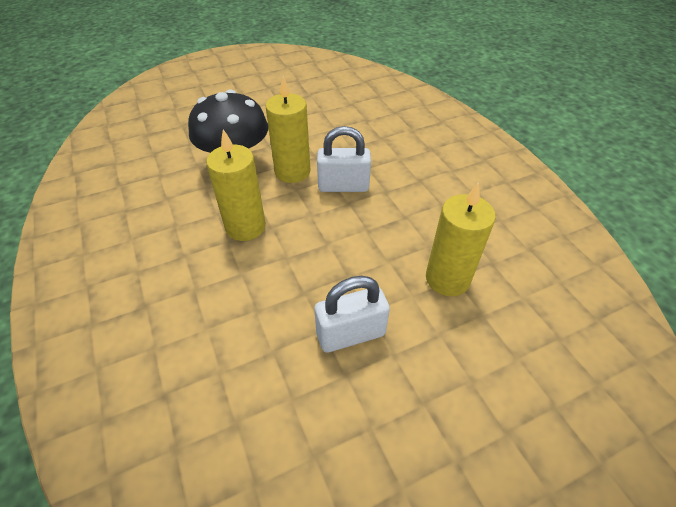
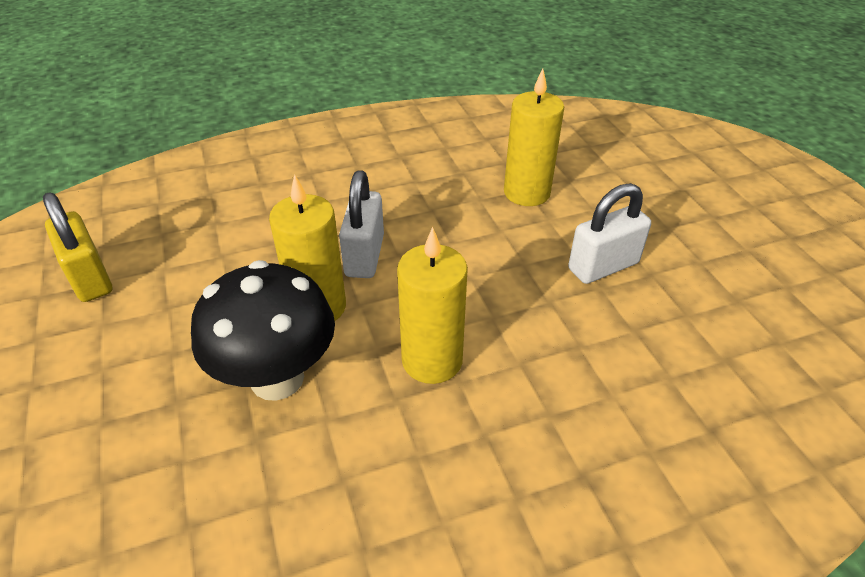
camera: 85 degrees left, 5 degrees down
white padlock [315,276,390,353] -> white padlock turned 75 degrees clockwise [568,183,651,284]
none -> yellow padlock [43,192,112,302]

